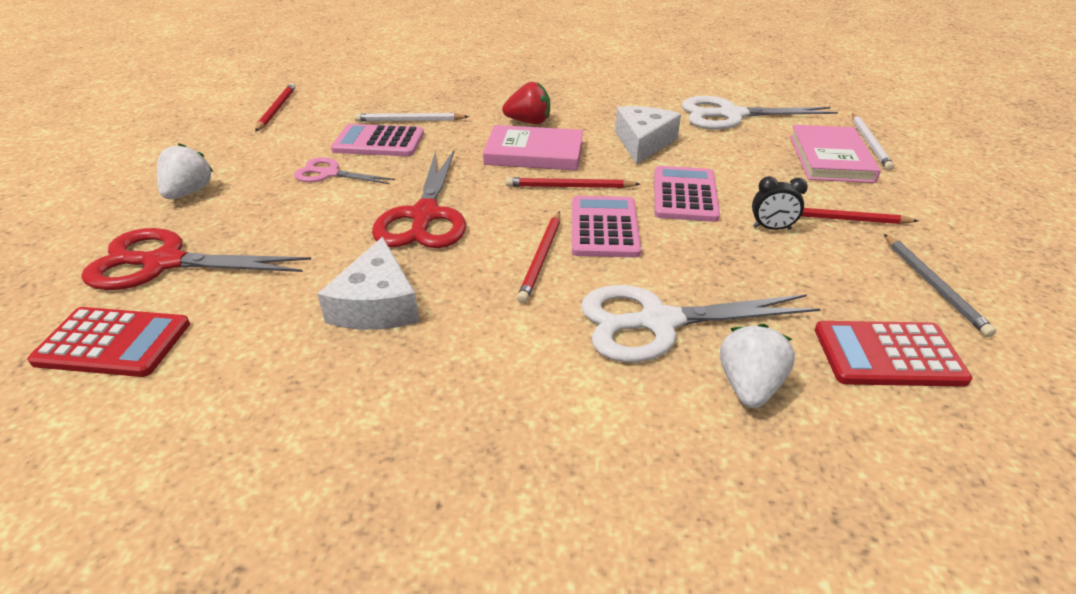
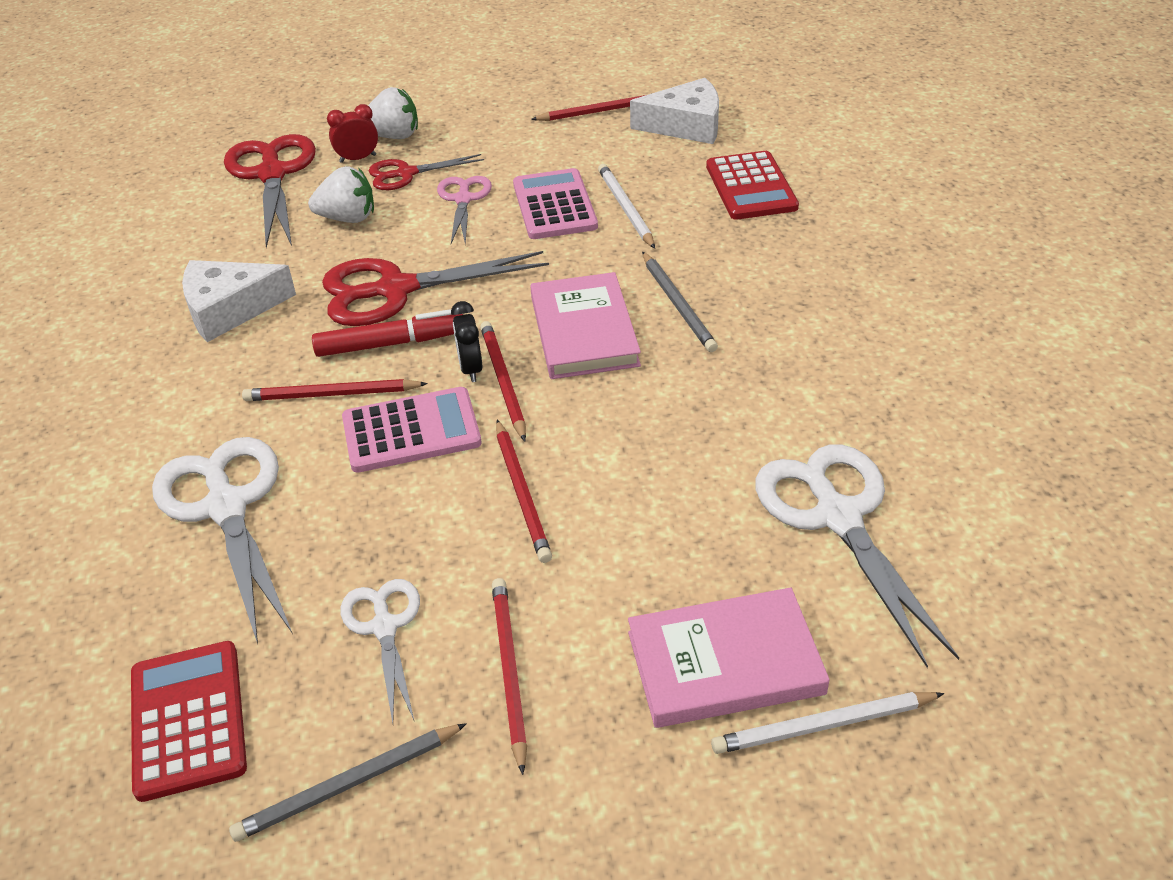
camera: 75 degrees right, 5 degrees up
red calculator [27,307,190,377] -> red calculator moved to [706,151,799,220]
red strawberry [502,82,550,124] -> grey pencil [642,252,718,352]
white cheese [615,106,681,165] -> white cheese moved to [630,78,719,144]
pink calculator [654,166,720,222] -> red pencil [496,420,552,563]
white strawberry [720,324,795,408] -> white strawberry moved to [308,166,374,223]
black clock [752,176,808,230] -> black clock moved to [451,301,483,382]
none -> red marker [312,309,463,357]
none -> red clock [327,104,378,163]
none -> white scissors [341,579,420,723]
none -> red scissors [369,154,484,190]

